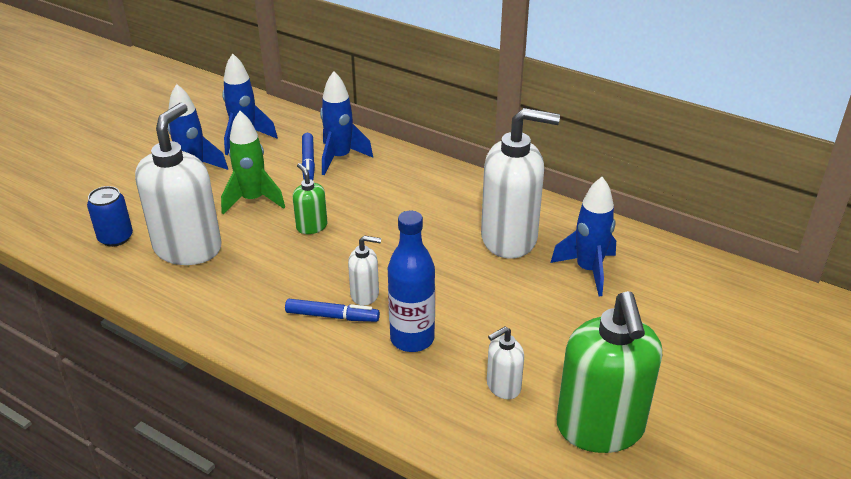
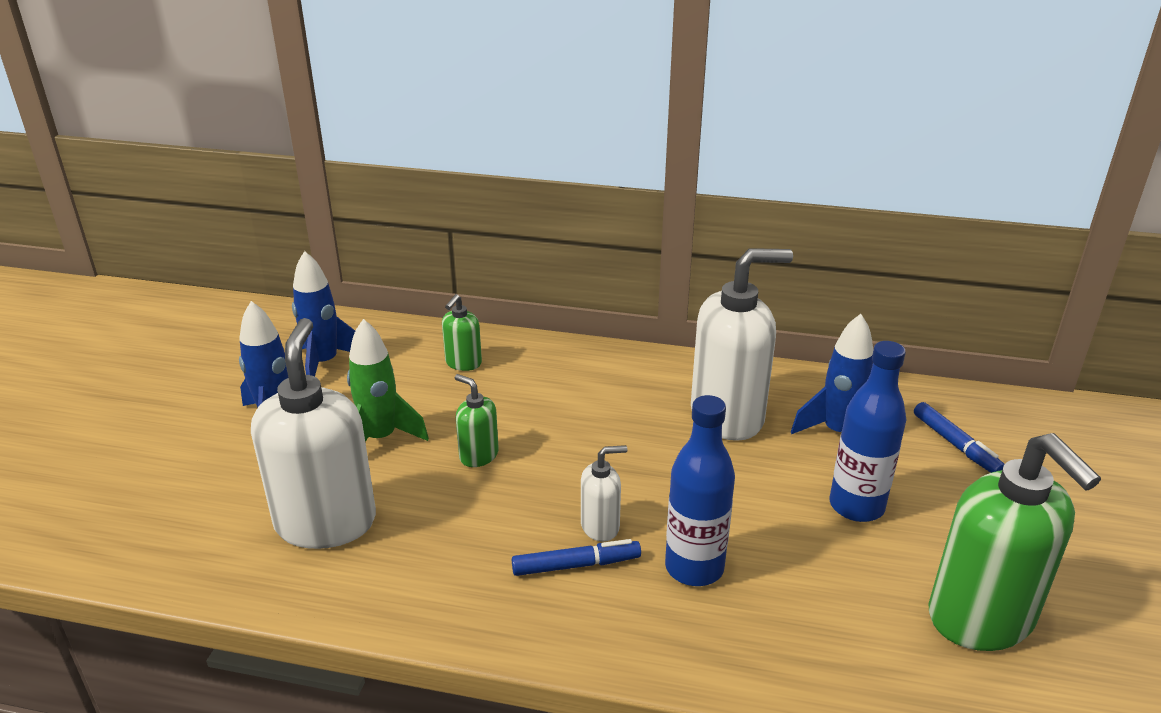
camera: 20 degrees left, 5 degrees down
blue can [87,186,133,247] -> none
blue marker [302,133,315,180] -> blue marker moved to [914,402,1005,473]
blue rocket [320,71,373,175] -> green soap dispenser [442,294,482,371]
white soap dispenser [487,327,524,399] -> none
none -> blue bottle [829,341,906,522]

